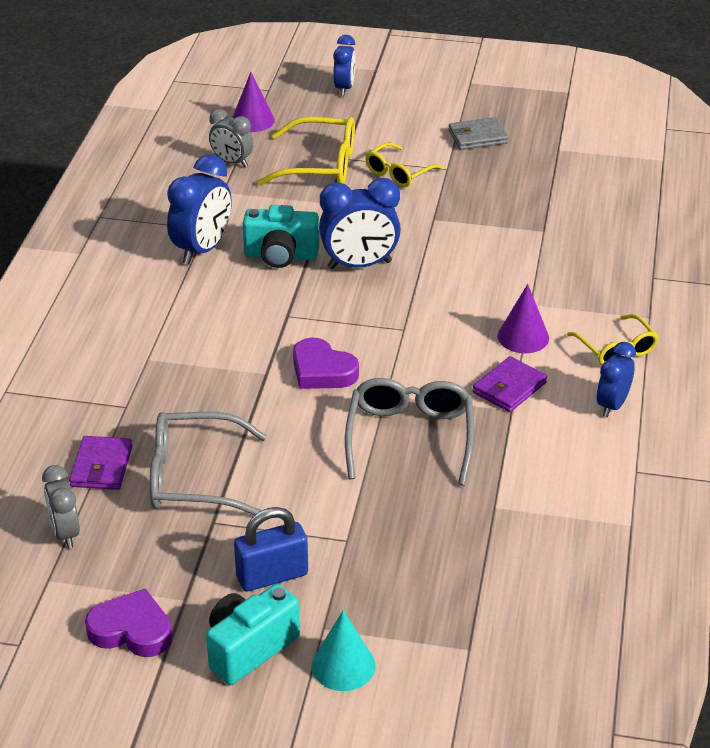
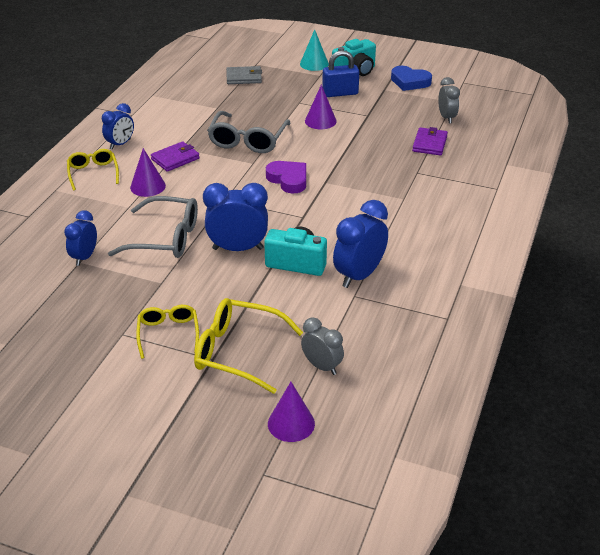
camera: 170 degrees left, 0 degrees up
purple heart [85,588,172,657] -> blue heart [391,66,432,91]
grey glasses [150,412,267,515] -> grey glasses moved to [108,196,198,258]
blue clock [333,35,356,96] -> blue clock moved to [64,210,97,266]
yellow glasses [365,142,444,187] -> yellow glasses turned 60 degrees counterclockwise [136,305,199,359]
grey wallet [449,117,509,150] -> grey wallet moved to [226,66,262,84]
none -> purple cone [305,85,337,129]

